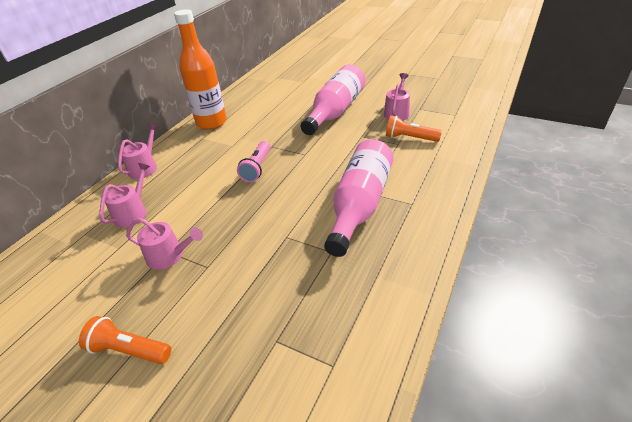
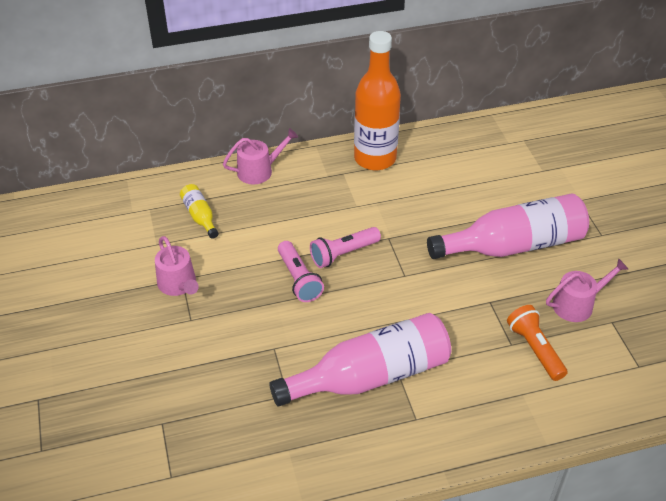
camera: 45 degrees right, 5 degrees up
orange flashlight [79,316,171,364] -> none
pink watering can [99,163,150,227] -> yellow bottle [180,184,219,239]
none -> pink flashlight [278,241,324,302]

